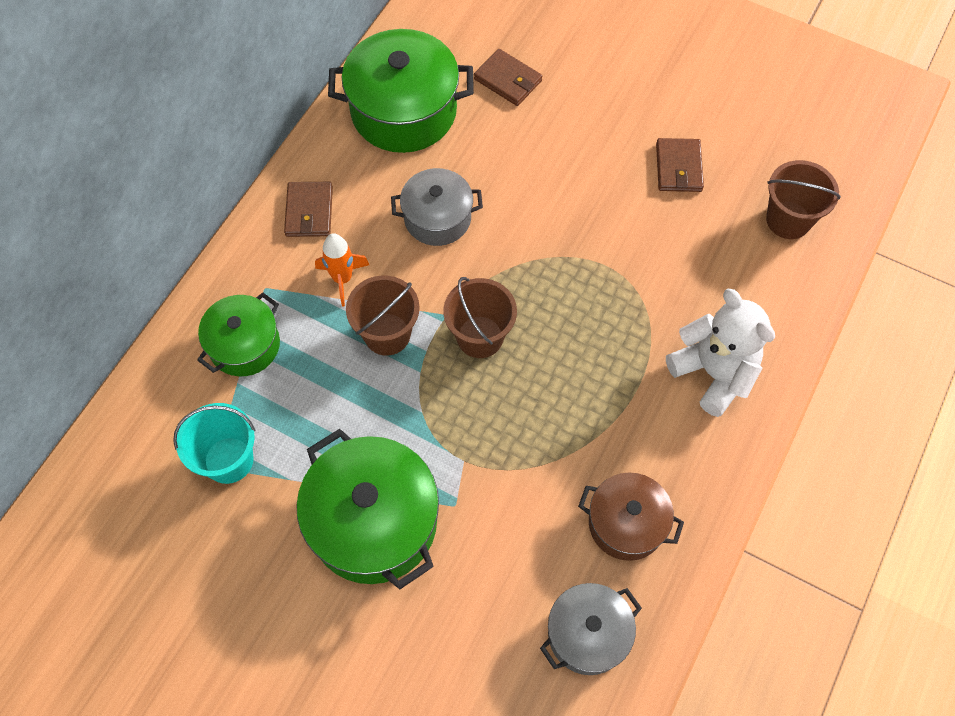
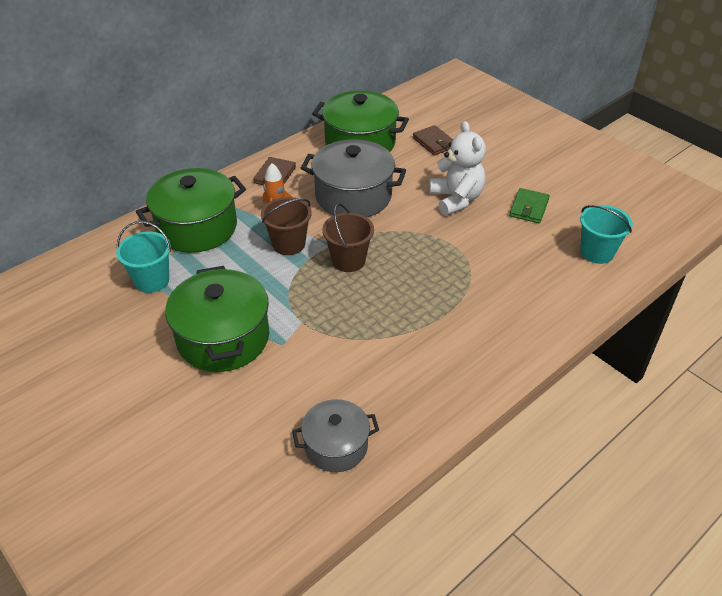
camera: 20 degrees right, 20 degrees down
green pot [197,293,280,376] -> green pot [136,168,246,253], size x1.66
grey pot [391,168,483,246] -> grey pot [301,139,406,217], size x1.66
brown pot [578,472,684,561] -> none
brown wallet [656,138,704,192] -> green wallet [509,188,550,223]
white teddy bear [666,289,775,417] -> white teddy bear moved to [429,121,486,216]
brown bucket [766,160,841,239] -> turquoise bucket [580,205,633,264]

